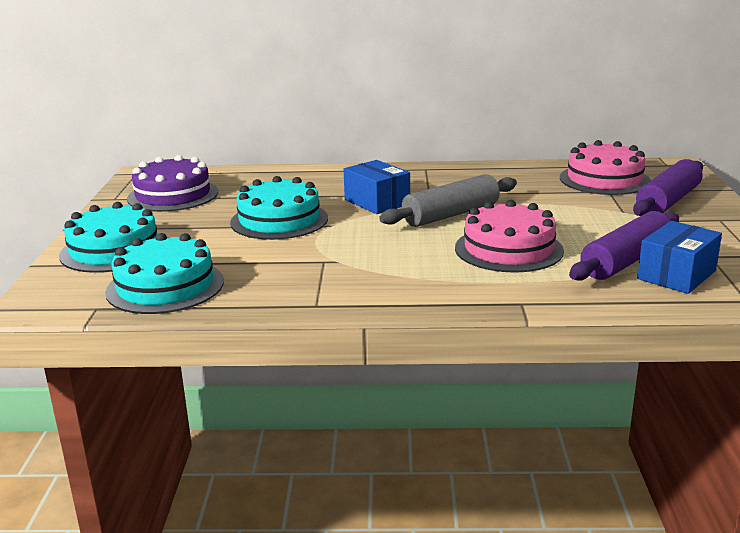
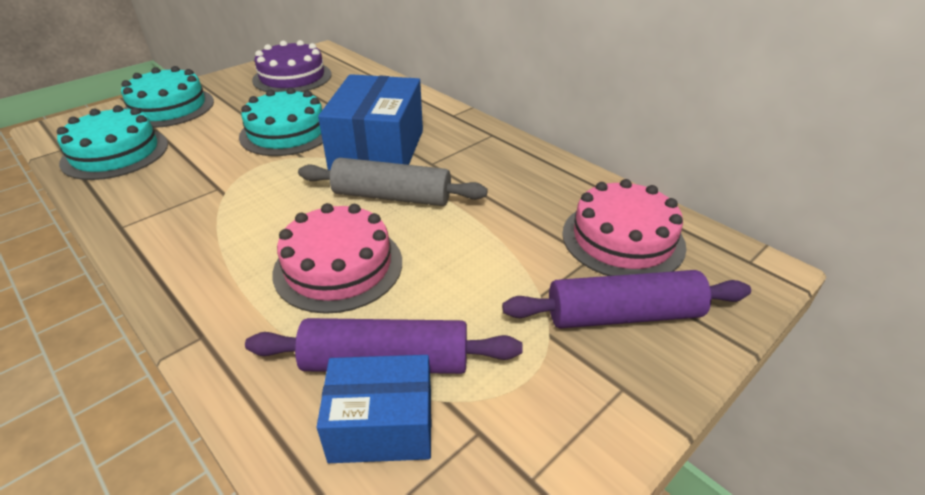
camera: 45 degrees right, 15 degrees up
blue box [344,160,410,214] -> blue box [318,74,423,170], size x1.67

